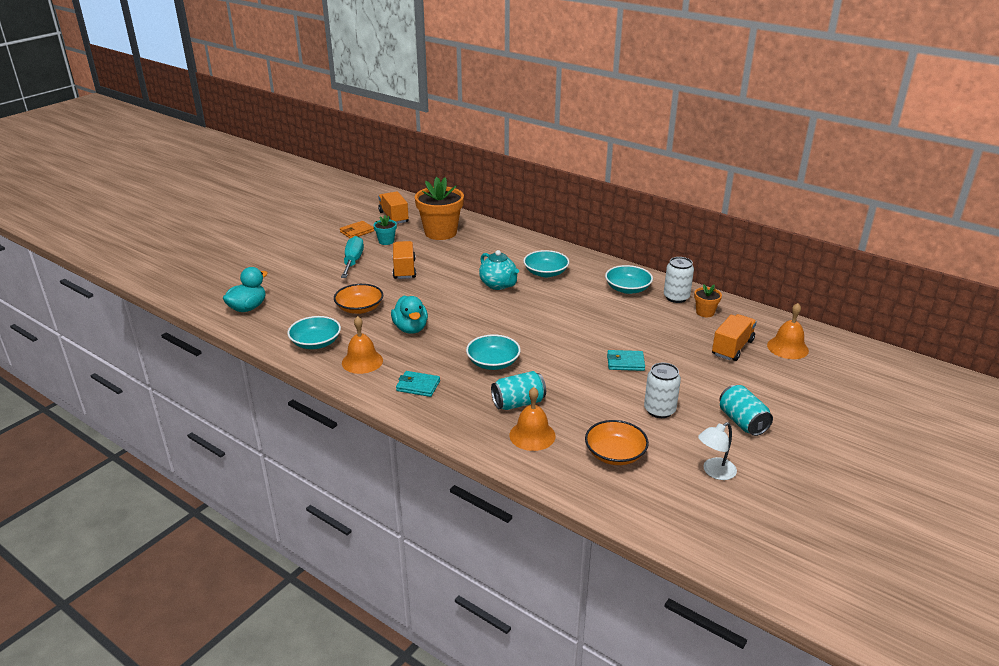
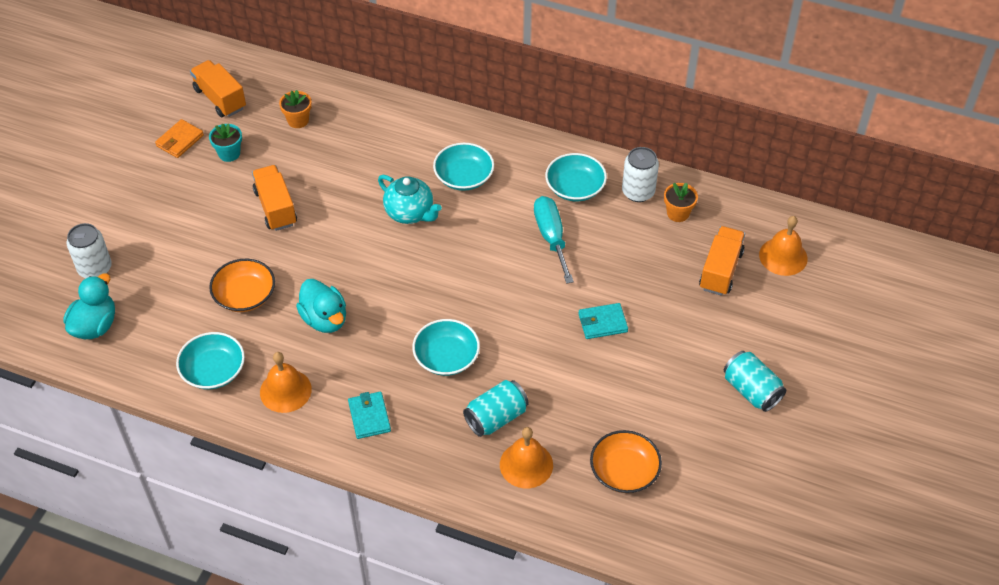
camera: 15 degrees left, 20 degrees up
turquoise screwdriver [341,236,364,278] -> turquoise screwdriver moved to [534,196,574,284]
turquoise wallet [396,371,440,397] -> turquoise wallet turned 75 degrees clockwise [348,392,391,439]
orange flower pot [415,177,464,240] -> orange flower pot [279,90,312,128], size x0.47
white can [644,363,681,418] -> white can moved to [67,223,112,278]
white lamp [698,422,737,480] -> none

